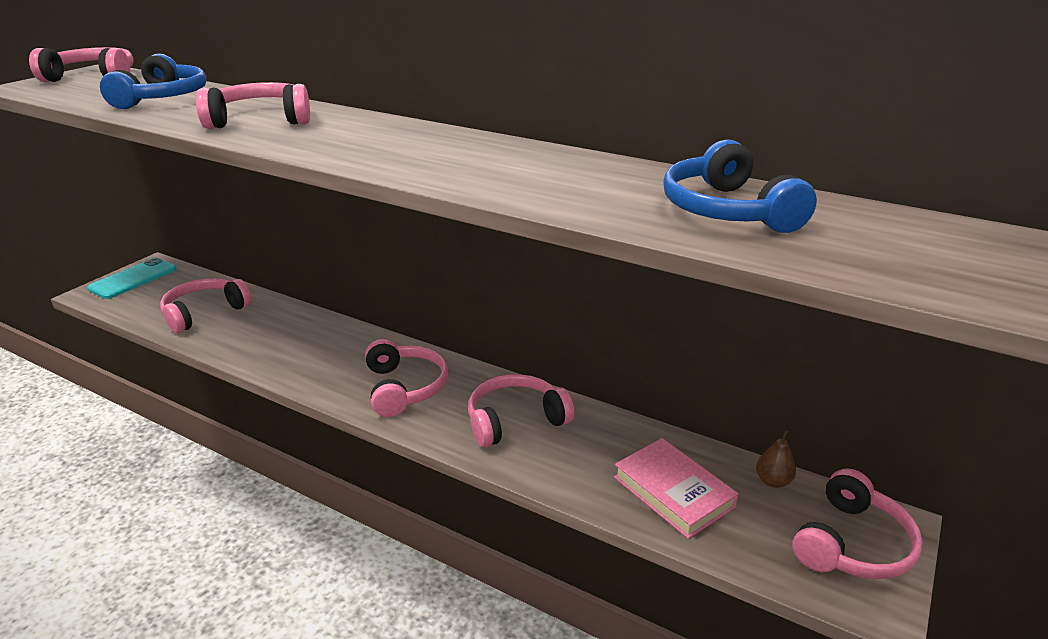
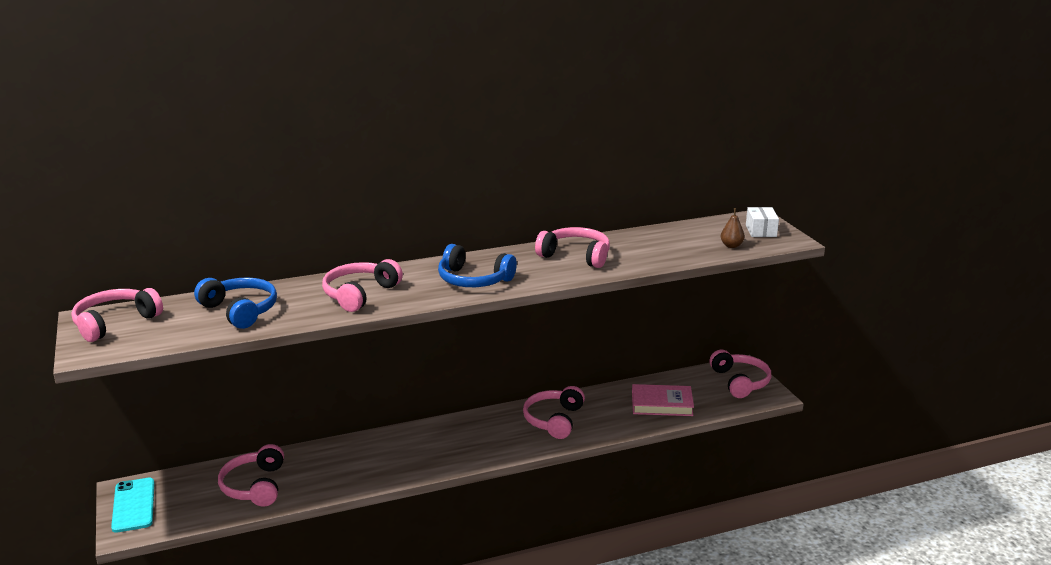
camera: 50 degrees left, 5 degrees down
pink headphones [365,339,448,417] -> pink headphones moved to [535,227,610,268]
blue headphones [663,139,817,233] -> blue headphones moved to [438,244,517,287]
brown pear [756,430,796,488] -> brown pear moved to [721,208,745,248]
none -> white box [746,207,779,237]

